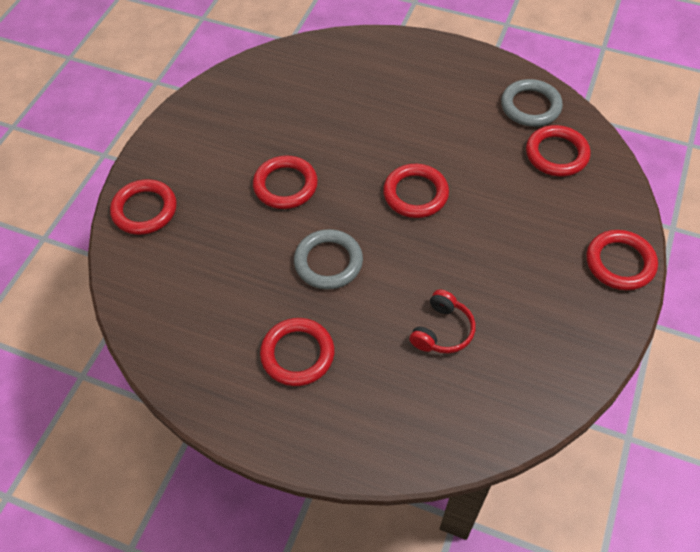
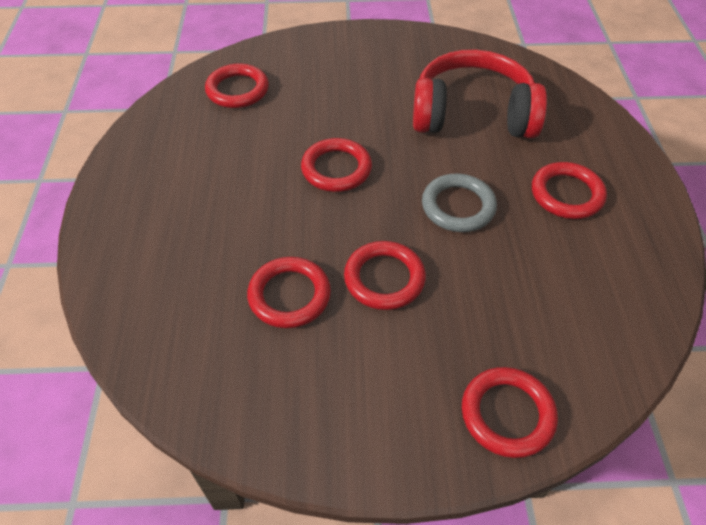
camera: 115 degrees left, 5 degrees down
red headphones [409,289,475,354] -> red headphones [413,49,547,138], size x2.18
grey ring [501,79,563,127] -> none
red ring [586,230,658,290] -> red ring moved to [247,257,331,328]

